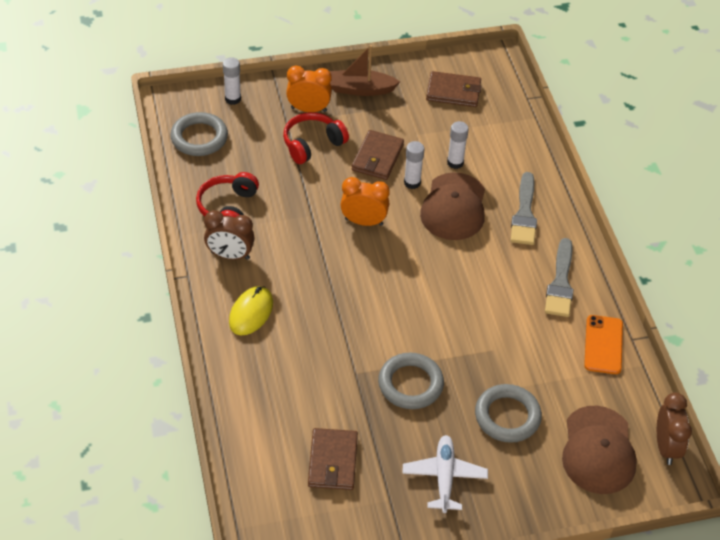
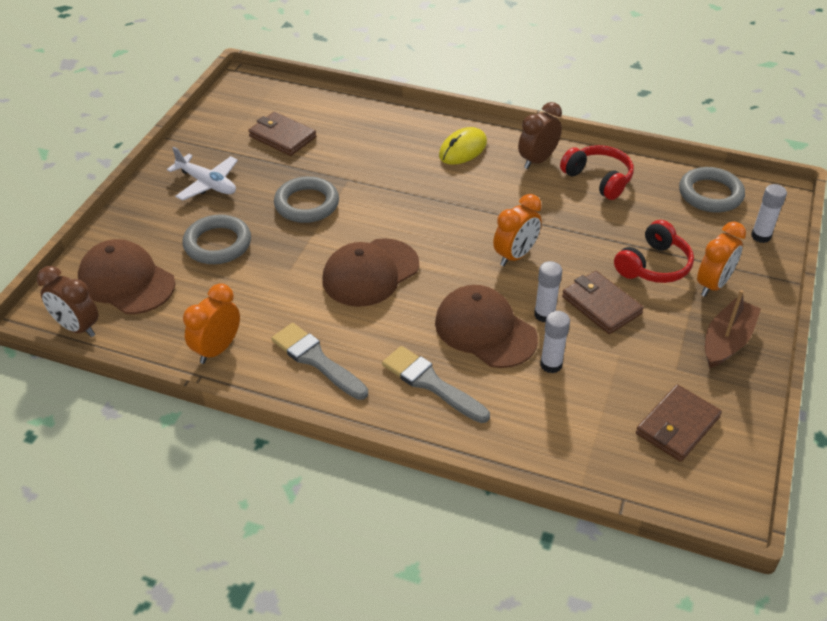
camera: 125 degrees right, 5 degrees down
yellow mouse [229,286,273,335] -> yellow mouse turned 75 degrees clockwise [439,127,487,165]
red headphones [283,112,349,164] -> red headphones turned 45 degrees clockwise [614,220,694,283]
orange phone [584,315,623,374] -> orange clock [183,283,240,364]
none -> brown cap [323,238,419,307]

